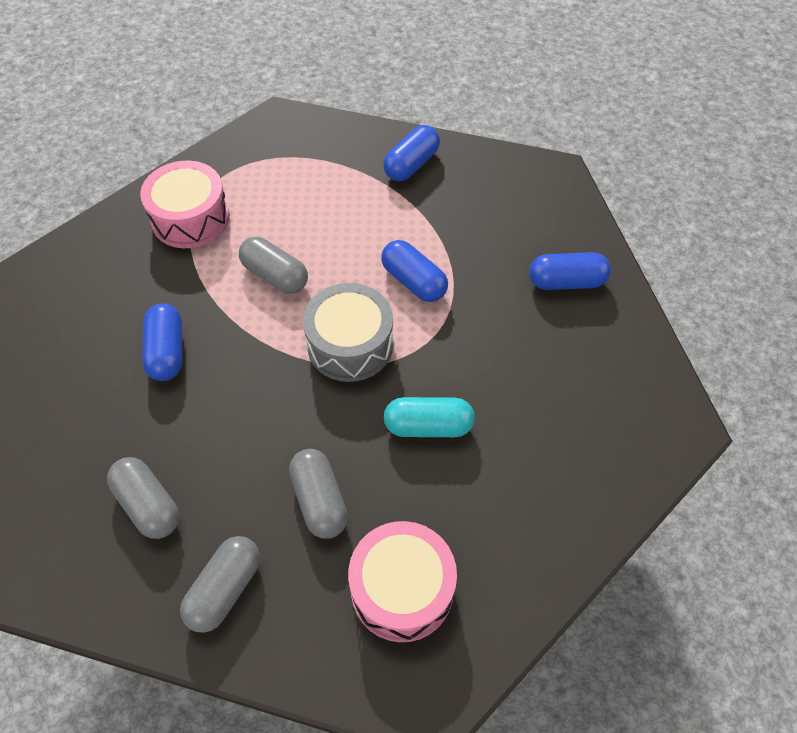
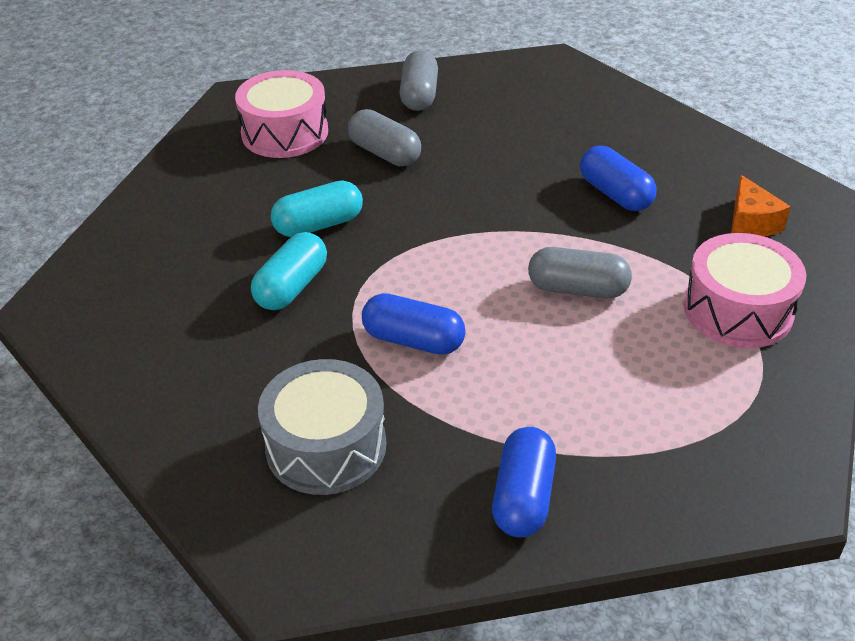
camera: 155 degrees right, 15 degrees down
grey capsule [107,457,179,539] -> none
grey drum [303,283,393,382] -> grey drum moved to [258,359,386,495]
blue capsule [529,252,611,290] -> none
none -> turquoise capsule [251,232,327,310]
none -> orange cheese [731,175,791,237]

